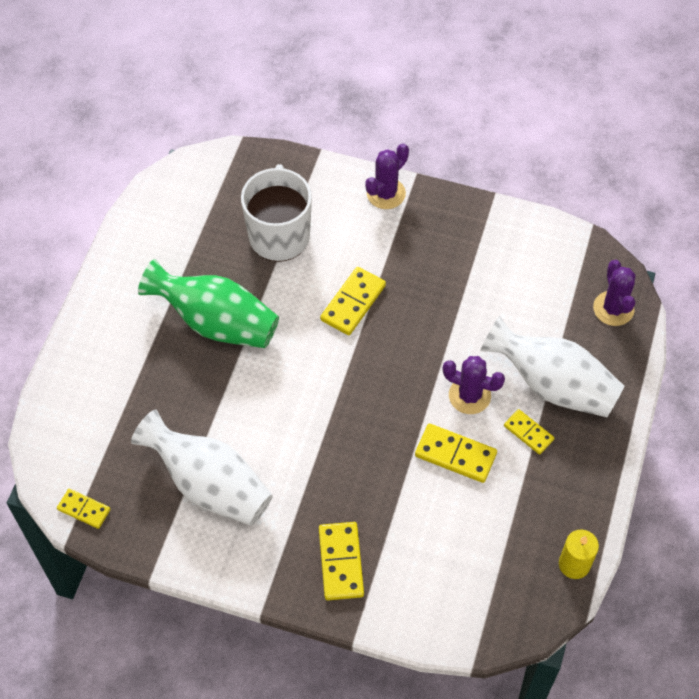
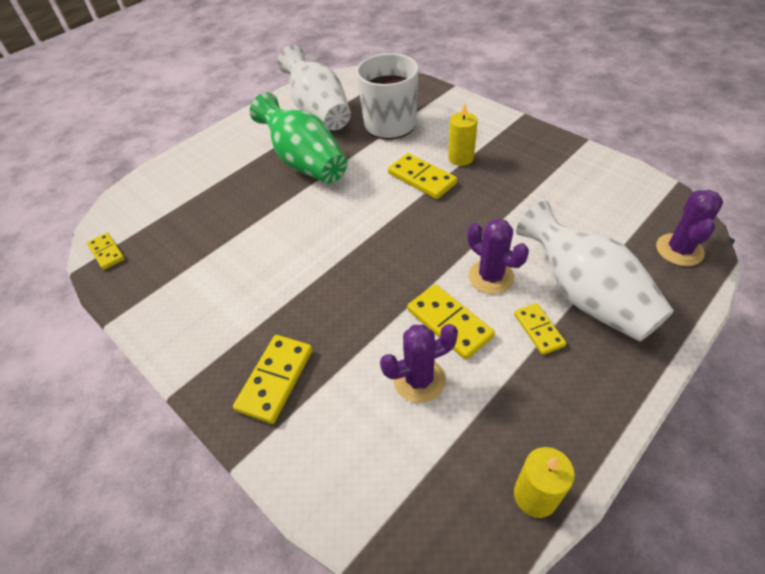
camera: 30 degrees right, 10 degrees down
white vase [131,410,273,526] -> white vase moved to [278,45,351,130]
yellow domino [320,267,386,335] -> yellow domino turned 75 degrees clockwise [388,153,457,199]
purple cactus [365,143,409,209] -> purple cactus moved to [380,324,458,403]
none -> yellow candle [448,103,478,166]

